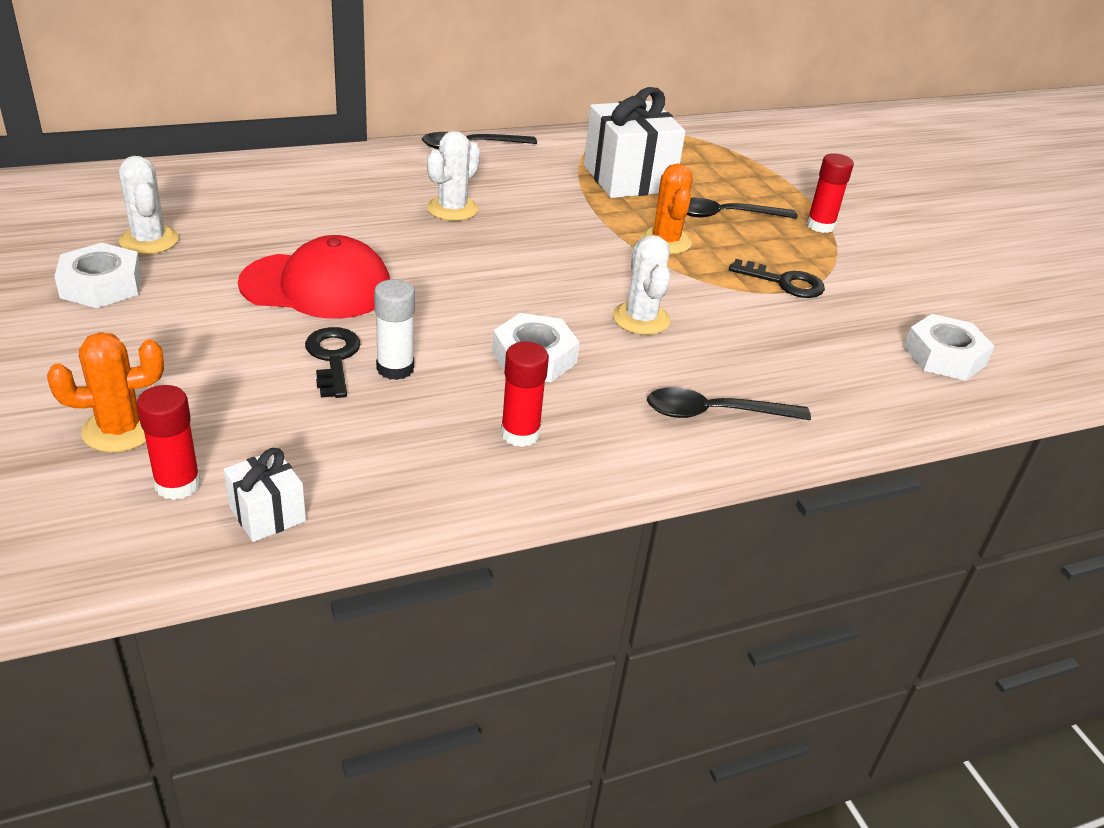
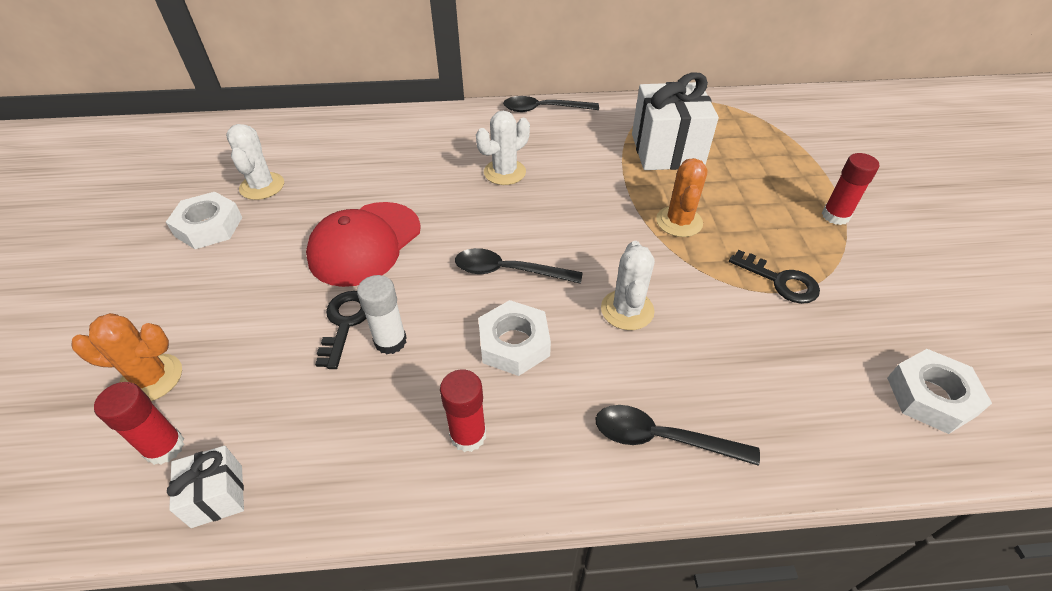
camera: 20 degrees right, 10 degrees up
red cap [238,235,390,319] -> red cap turned 105 degrees clockwise [306,202,421,287]
black spoon [687,198,798,219] -> black spoon moved to [455,248,583,284]

